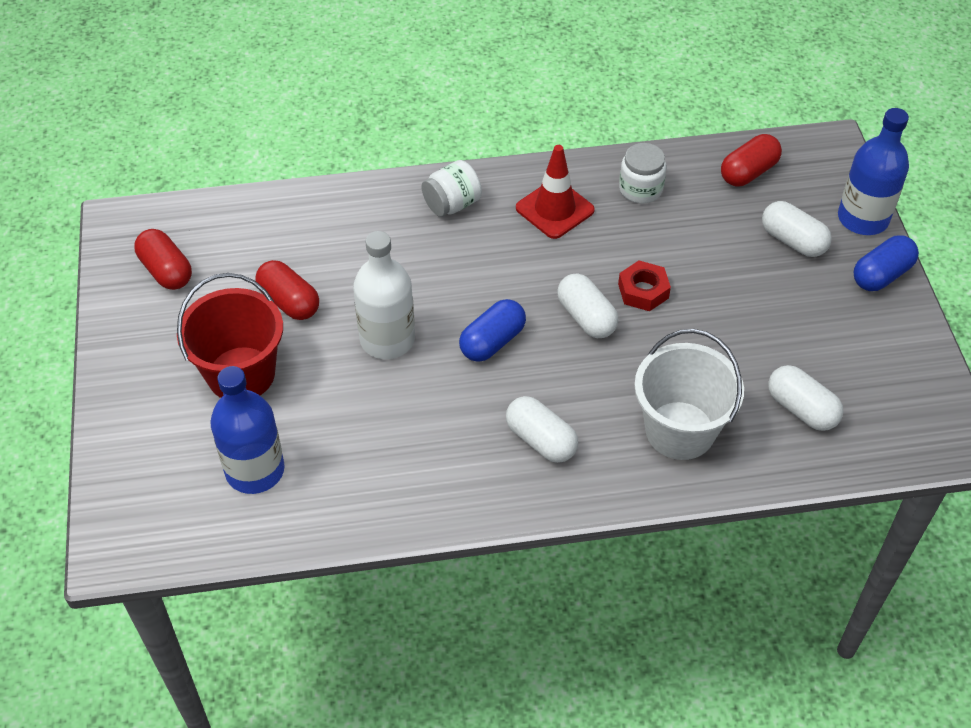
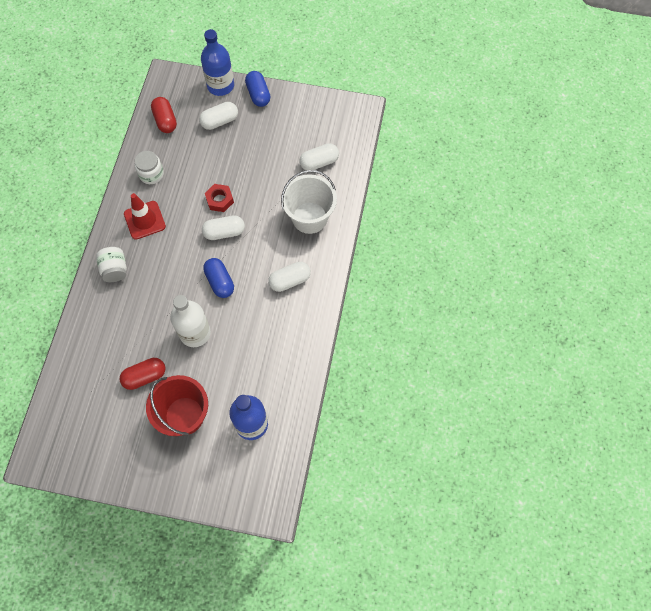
camera: 70 degrees left, 15 degrees up
red capsule [134,229,192,290] -> none

